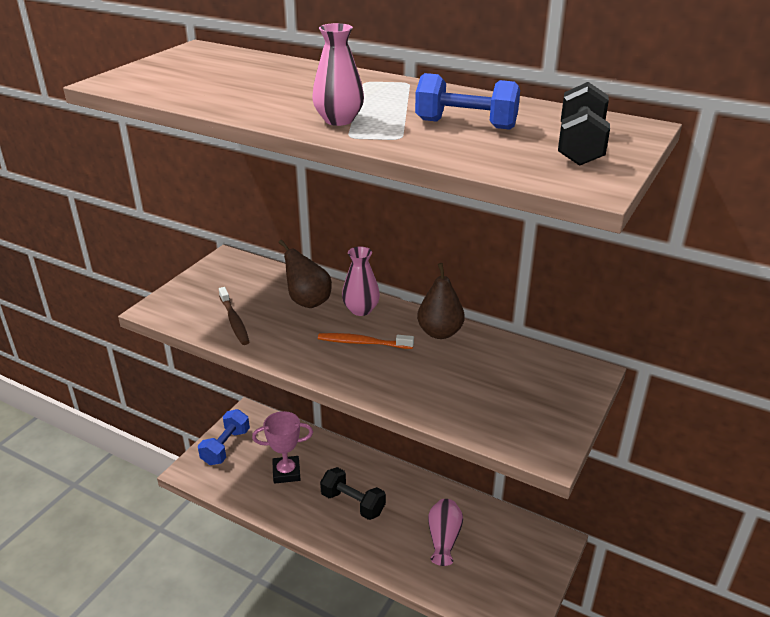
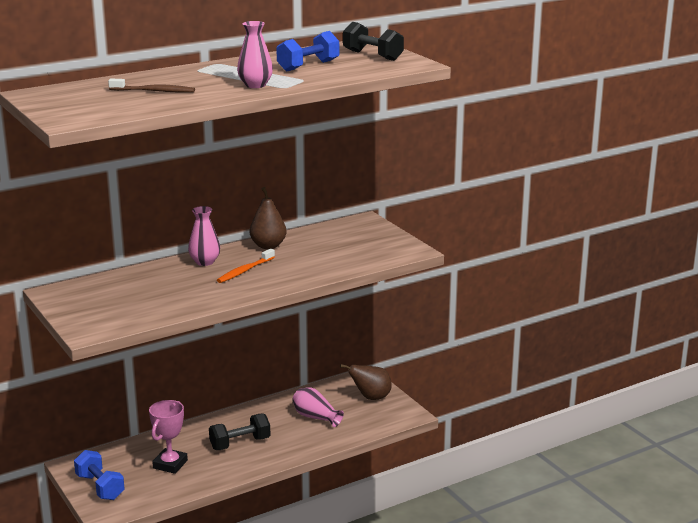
camera: 60 degrees left, 10 degrees down
brown toothbrush [219,287,249,345] -> brown toothbrush moved to [108,79,195,93]
brown pear [279,240,332,308] -> brown pear moved to [340,364,392,400]

